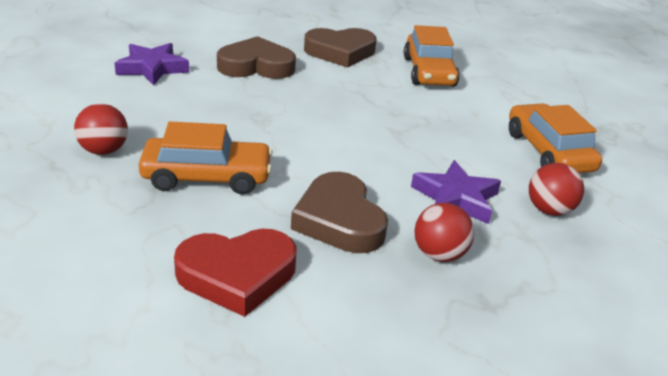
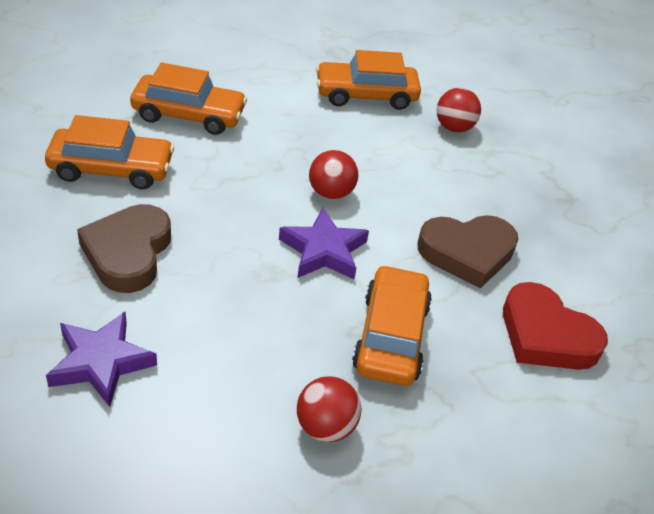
camera: 80 degrees left, 10 degrees up
red heart [174,229,297,317] -> red heart turned 135 degrees clockwise [503,282,608,370]
brown heart [304,28,377,67] -> orange car [45,115,174,189]
purple star [411,160,501,224] -> purple star moved to [279,208,369,279]
red ball [414,203,474,262] -> red ball moved to [309,150,359,200]

